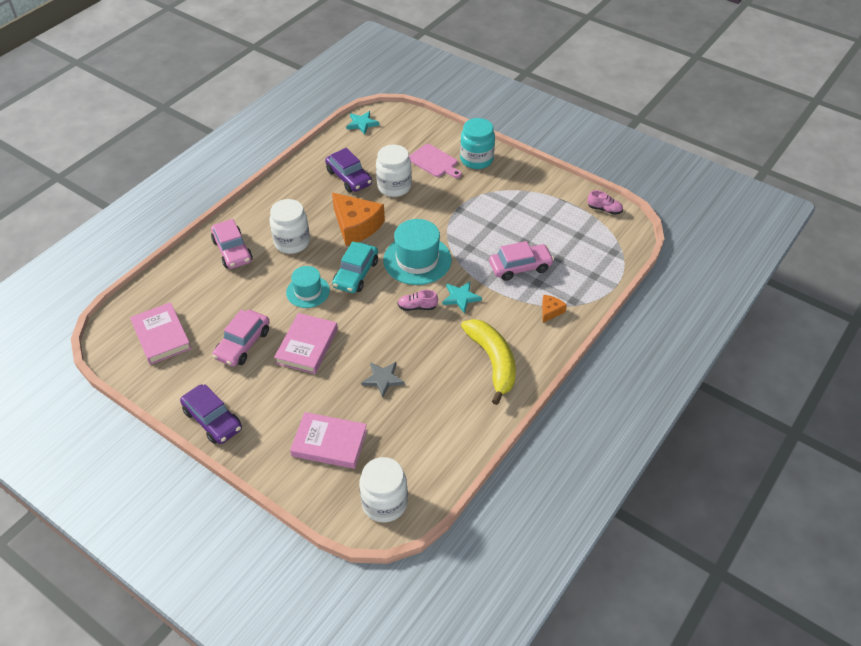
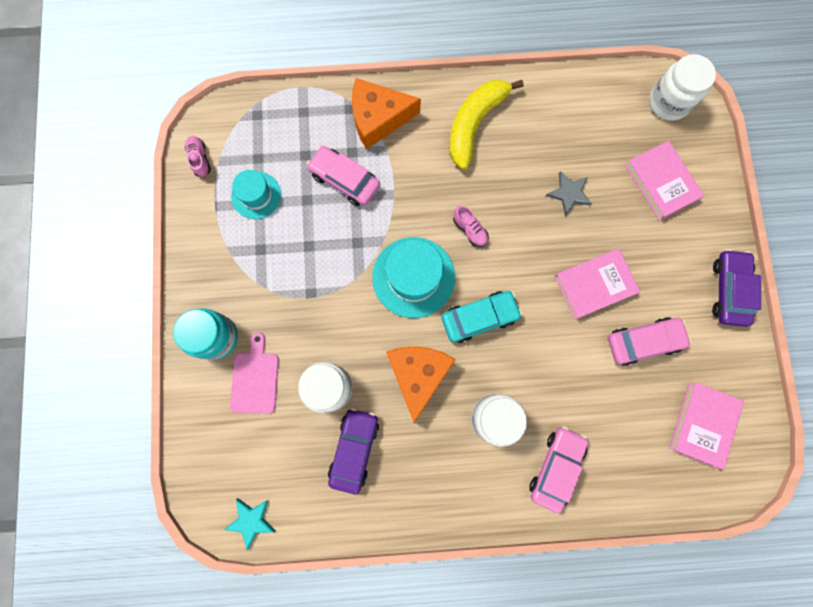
camera: 130 degrees left, 30 degrees up
turquoise hat [286,266,330,308] -> turquoise hat moved to [231,170,281,219]
turquoise star [442,281,482,314] -> none
orange cheese [542,295,567,323] -> orange cheese [352,78,421,149], size x2.16

